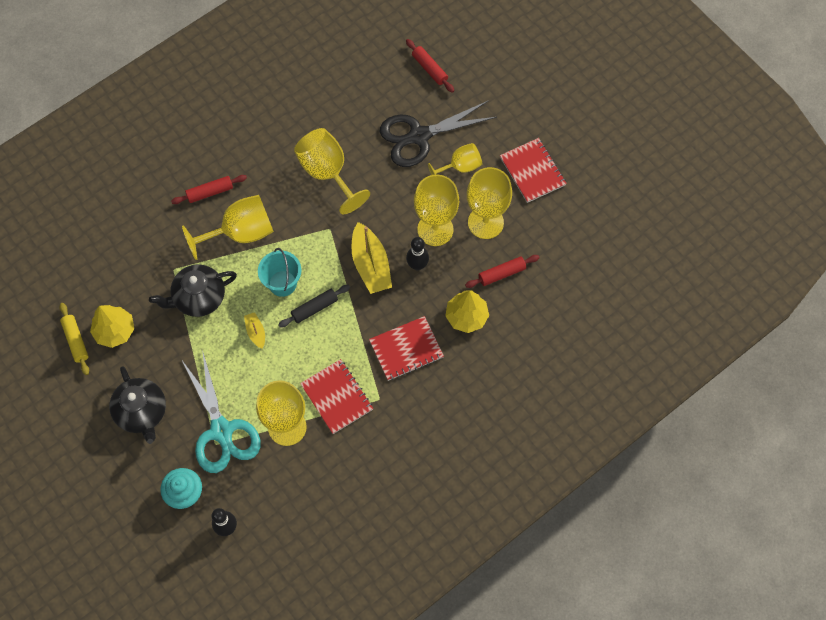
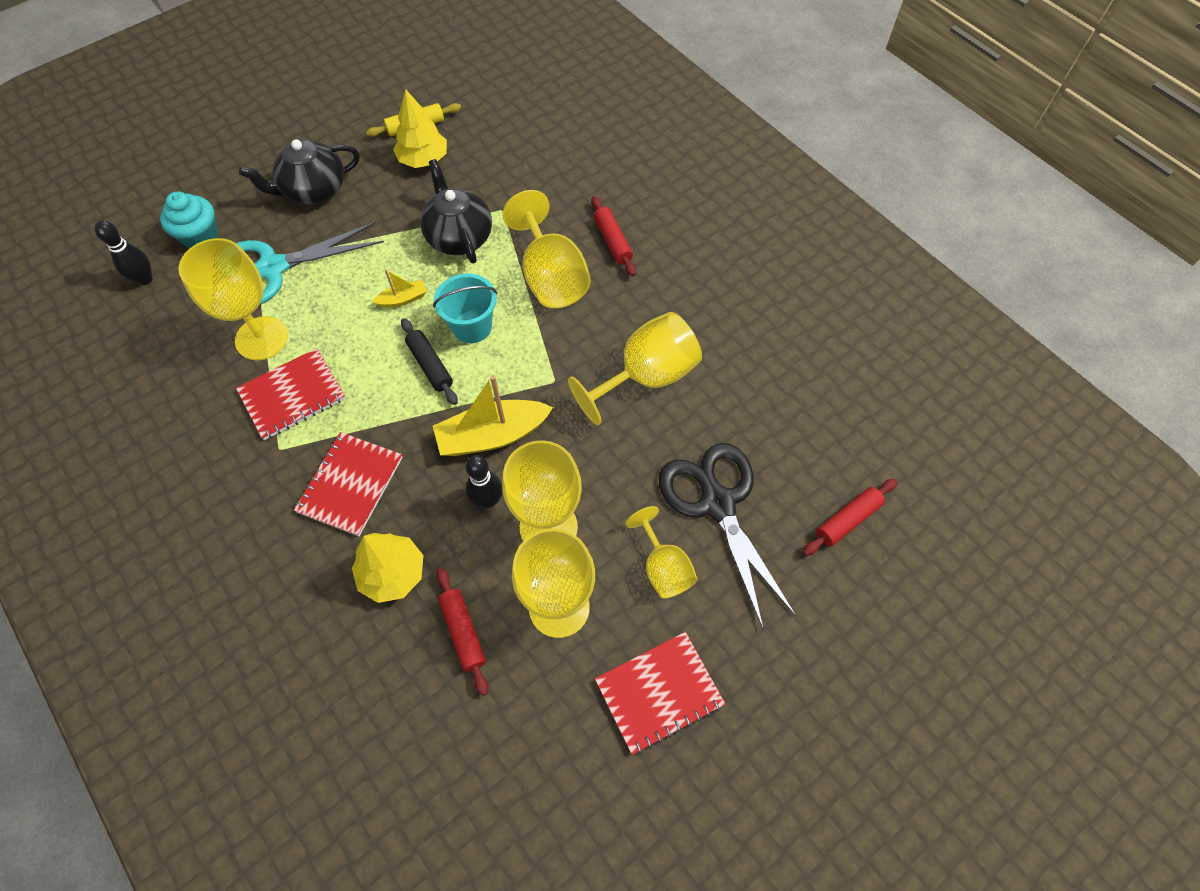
camera: 90 degrees right, 5 degrees down
red notebook [369,316,444,381] -> red notebook turned 45 degrees clockwise [294,432,403,536]

